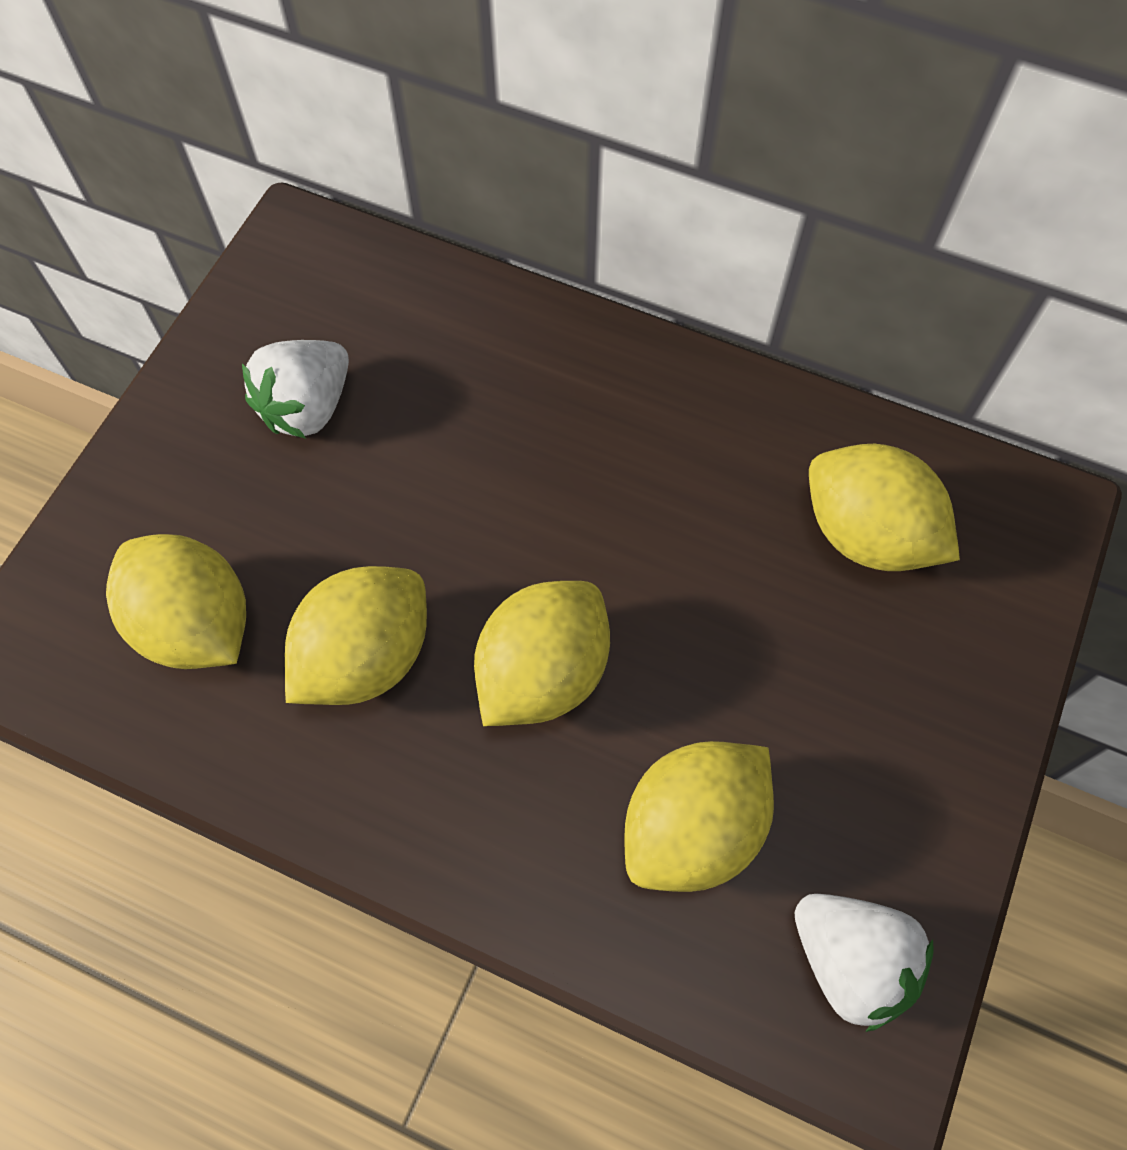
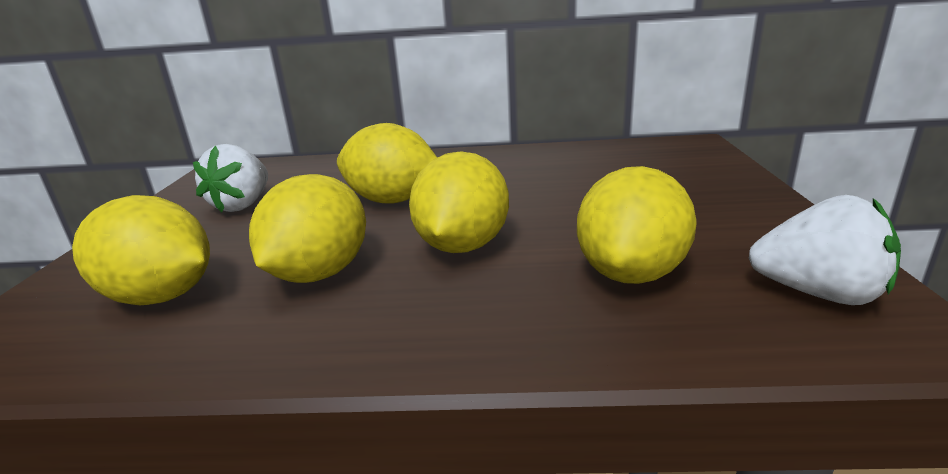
camera: 20 degrees left, 40 degrees down
yellow lemon [809,444,960,571] -> yellow lemon moved to [337,123,437,204]

